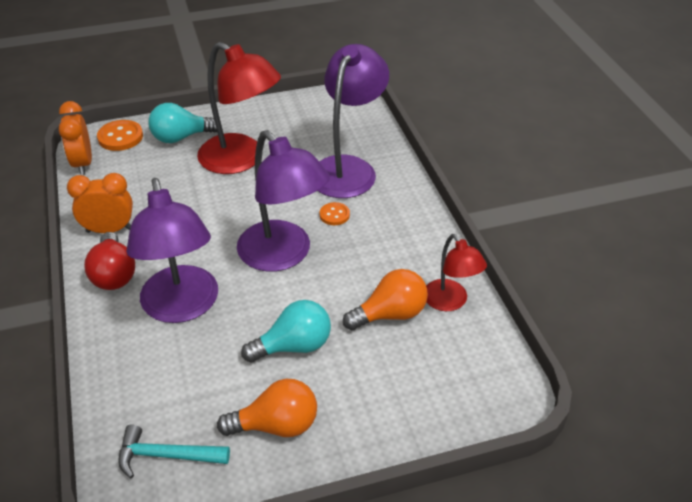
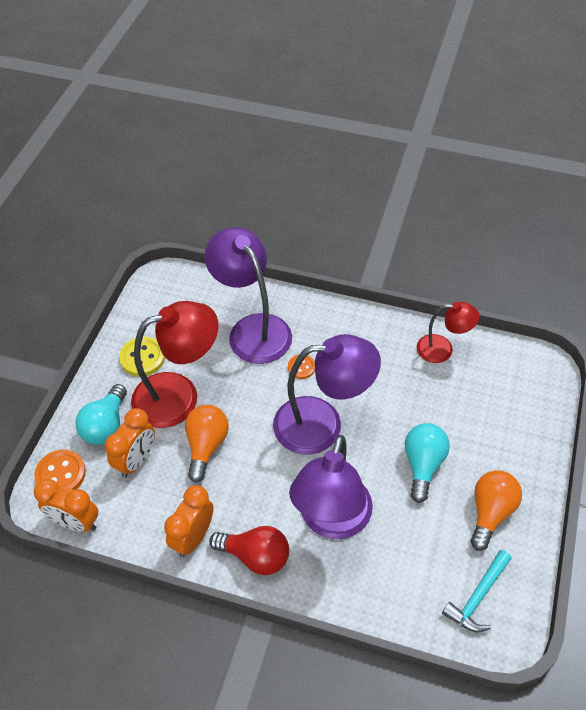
camera: 55 degrees left, 10 degrees up
purple lamp [126,178,218,323] -> purple lamp turned 90 degrees clockwise [289,435,373,539]
orange light bulb [343,269,428,330] -> orange light bulb moved to [185,405,229,483]
none -> orange clock [105,408,155,477]
none -> yellow button [119,337,165,376]

